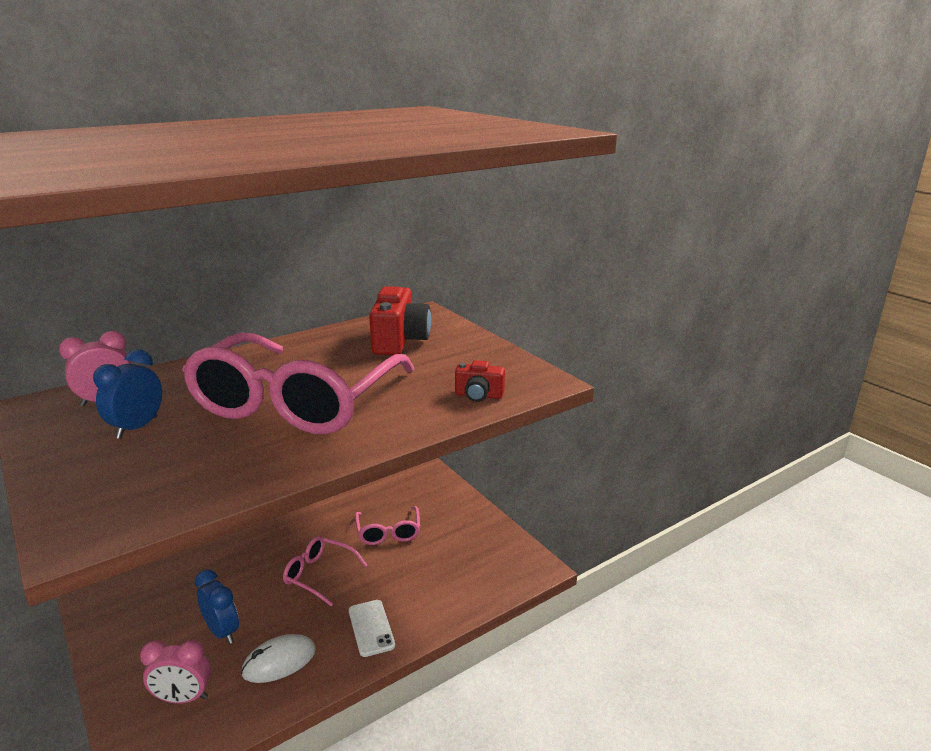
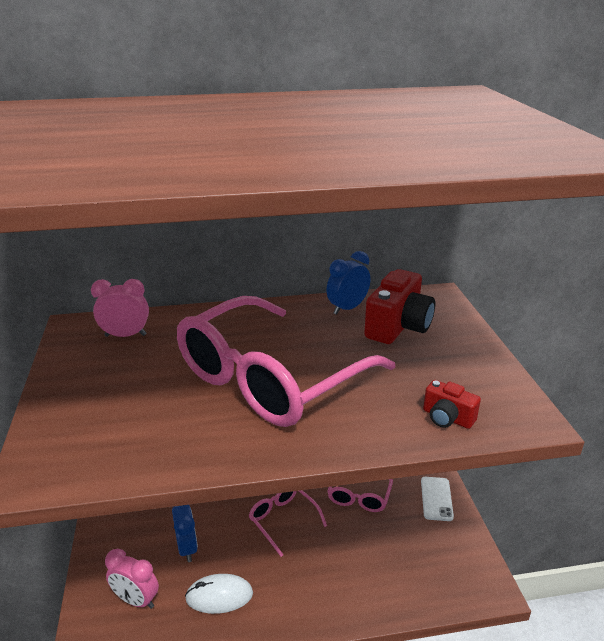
camera: 25 degrees right, 5 degrees up
blue clock [93,349,162,439] -> blue clock moved to [327,251,370,315]
white phone [349,600,395,657] -> white phone moved to [421,477,454,521]

